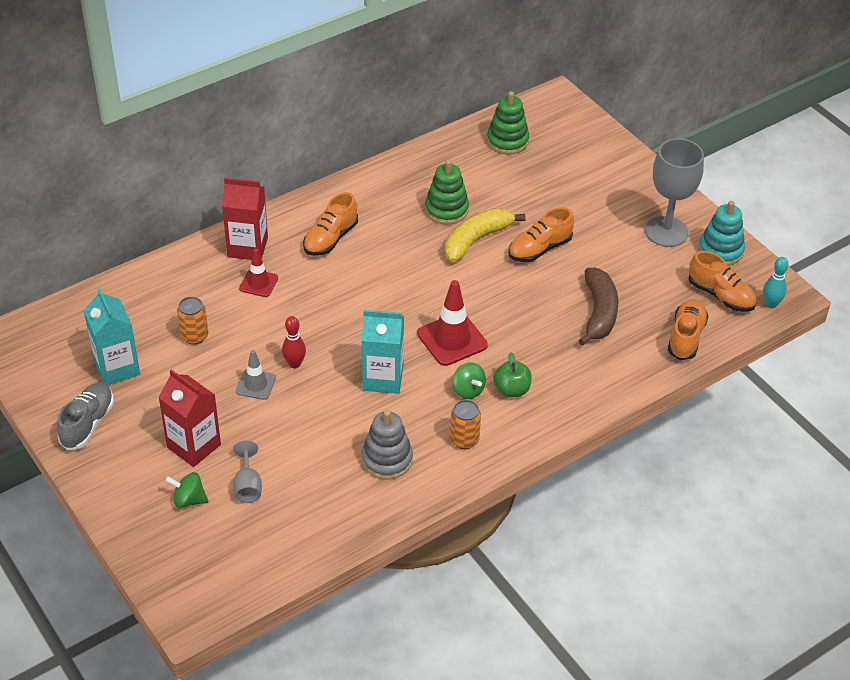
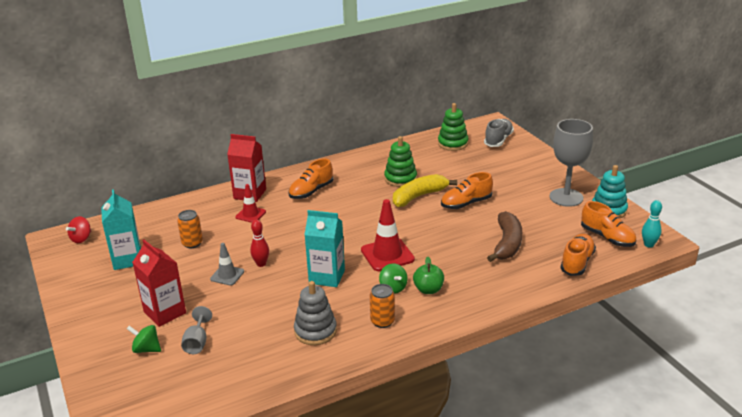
camera: 10 degrees right, 15 degrees down
grey shoe [57,383,114,450] -> grey shoe moved to [484,119,514,147]
none -> red spinning top [66,216,91,243]

